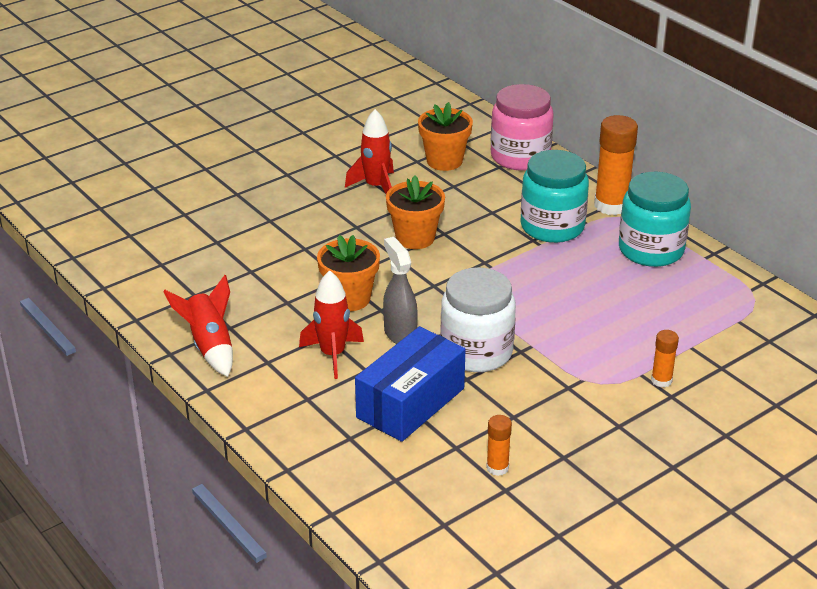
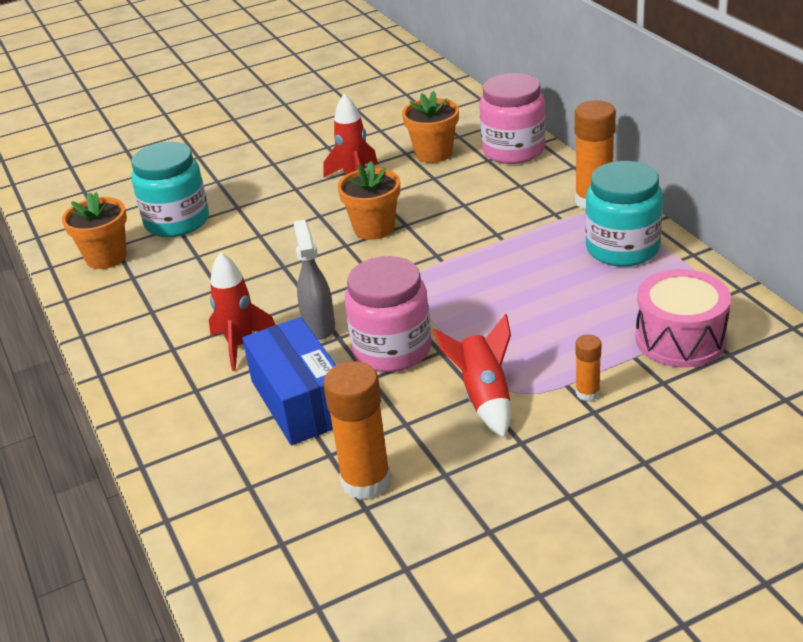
camera: 15 degrees right, 0 degrees up
red rocket [163,275,233,377] -> red rocket moved to [433,314,511,438]
orange flower pot [317,235,380,311] -> orange flower pot moved to [62,192,127,269]
blue box [355,326,465,442] -> blue box turned 75 degrees counterclockwise [242,317,336,445]
white jar [440,267,516,372] -> pink jar [345,256,431,372]
orange glue stick [486,415,512,476] -> orange glue stick [323,361,391,500], size x1.94
turquoise jar [521,150,589,243] -> turquoise jar moved to [131,142,209,237]
none -> pink drum [636,269,731,367]

